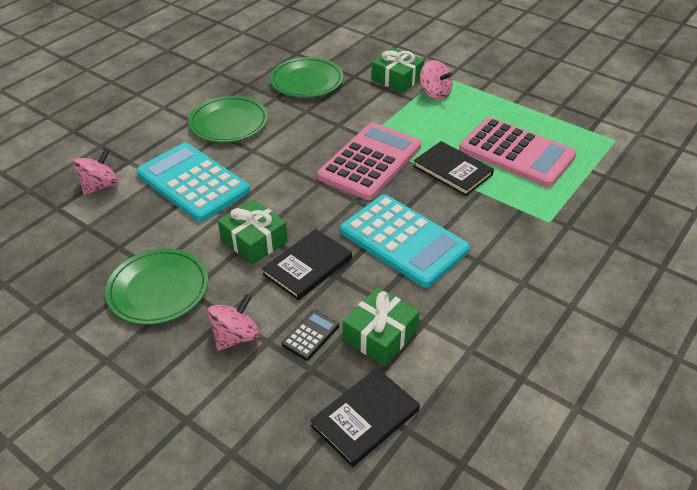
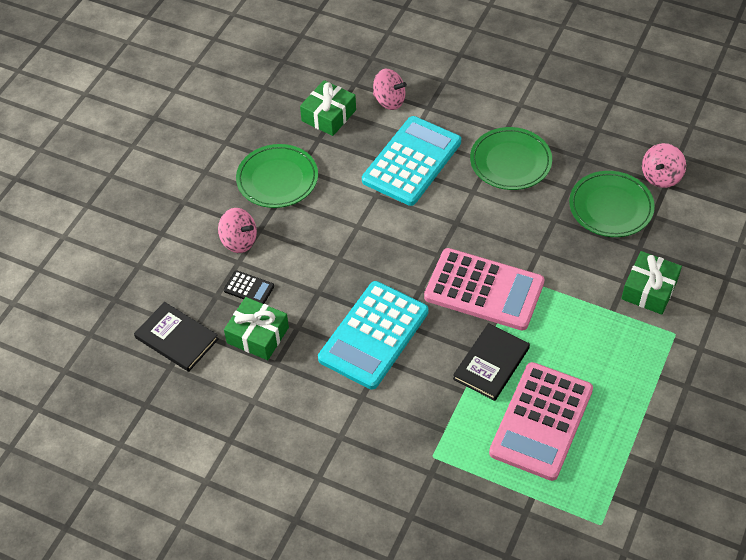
camera: 80 degrees right, 10 degrees up
green gift [218,199,288,265] -> green gift moved to [300,80,356,136]
black book [262,229,352,300] -> none
pink spinning top [420,60,453,100] -> pink spinning top moved to [642,143,686,188]

